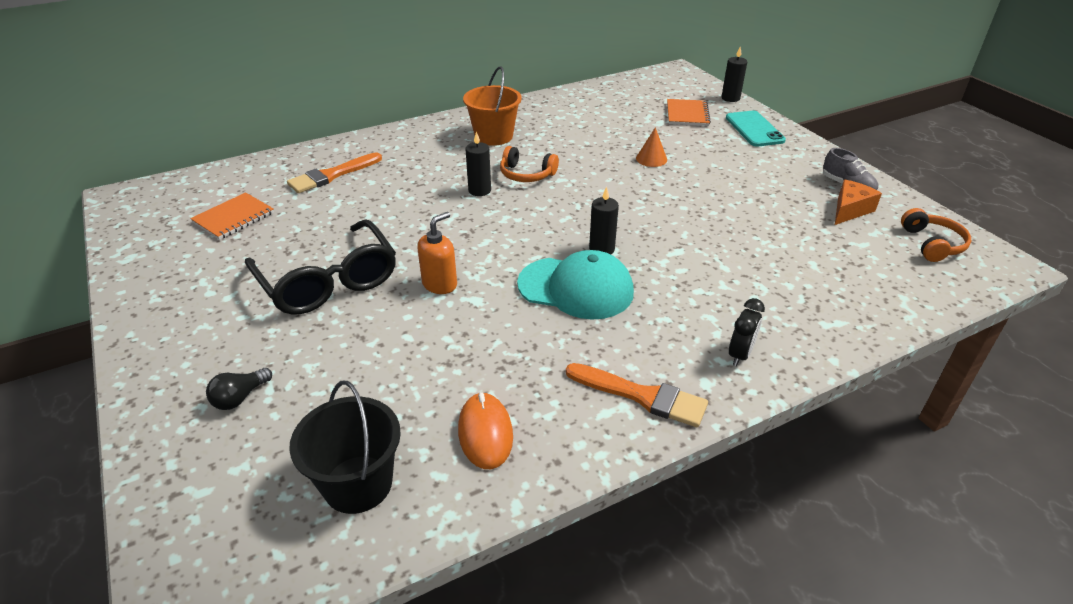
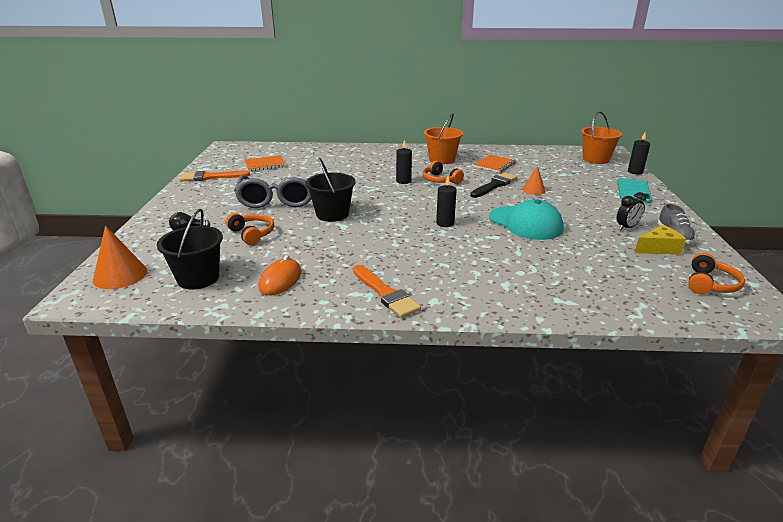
camera: 30 degrees right, 10 degrees down
black glasses [245,219,396,315] -> grey glasses [234,174,318,208]
orange brush [287,152,382,193] -> orange brush moved to [179,170,250,181]
orange soap dispenser [417,212,457,294] -> black bucket [306,157,356,222]
turquoise cap [517,250,634,320] -> turquoise cap moved to [489,200,564,240]
orange notebook [667,99,711,126] -> orange notebook moved to [474,155,516,173]
black clock [729,298,765,366] -> black clock moved to [617,192,646,230]
orange cheese [835,180,882,225] -> yellow cheese [635,225,686,255]
none -> orange cone [93,226,147,289]
none -> orange headphones [226,213,274,245]
none -> black brush [470,173,517,198]
none -> orange bucket [581,111,622,164]

